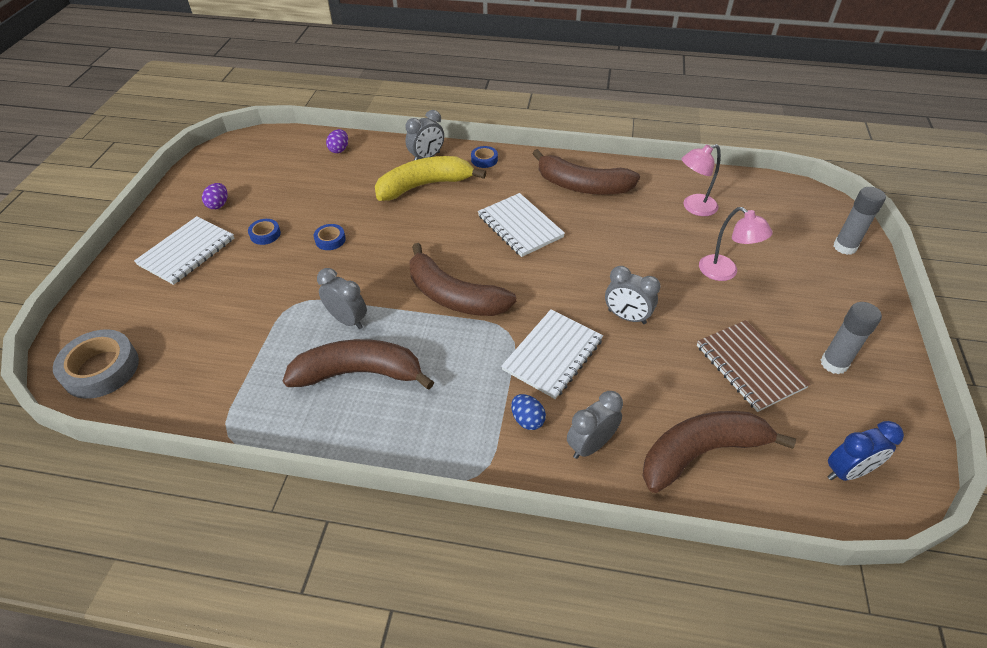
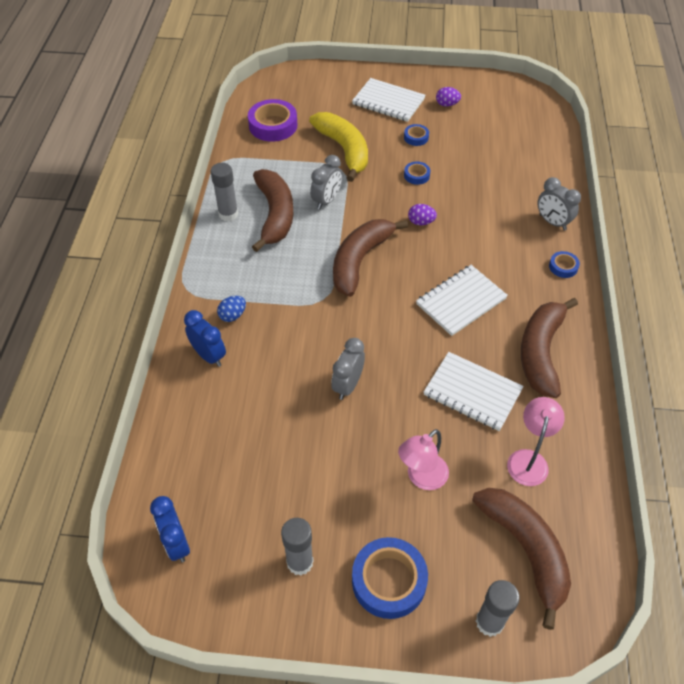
camera: 85 degrees right, 5 degrees up
grey tape [53,329,139,399] -> none
purple egg [326,129,348,153] -> purple egg moved to [408,204,437,225]
yellow banana [375,156,486,201] -> yellow banana moved to [309,112,368,182]
white notebook [501,309,603,399] -> white notebook moved to [424,352,524,431]
grey clock [567,391,623,459] -> blue clock [184,310,226,367]
brown banana [643,411,796,493] -> brown banana moved to [472,488,571,630]
pink lamp [682,144,721,216] -> pink lamp turned 45 degrees clockwise [507,397,565,486]
brown notebook [697,320,810,412] -> none
none -> grey glue stick [211,163,238,221]
none -> purple tape [248,99,297,142]
none -> blue tape [352,537,428,619]

